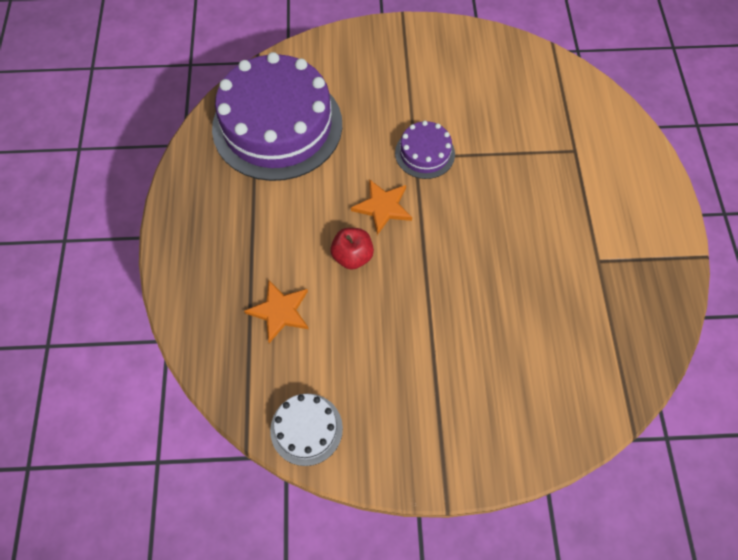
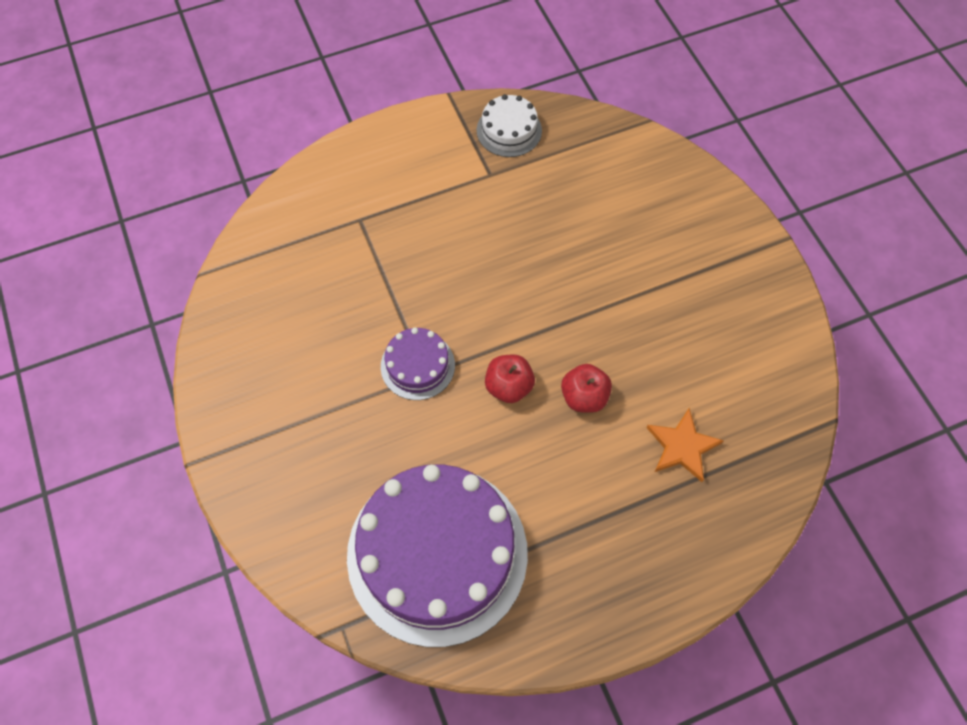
camera: 110 degrees left, 0 degrees up
white cake [270,394,343,466] -> white cake moved to [477,94,542,157]
orange star [351,179,412,235] -> red apple [485,354,535,403]

